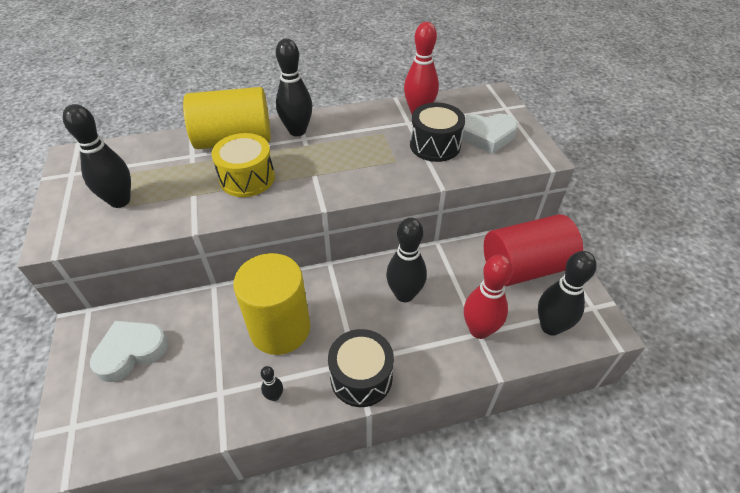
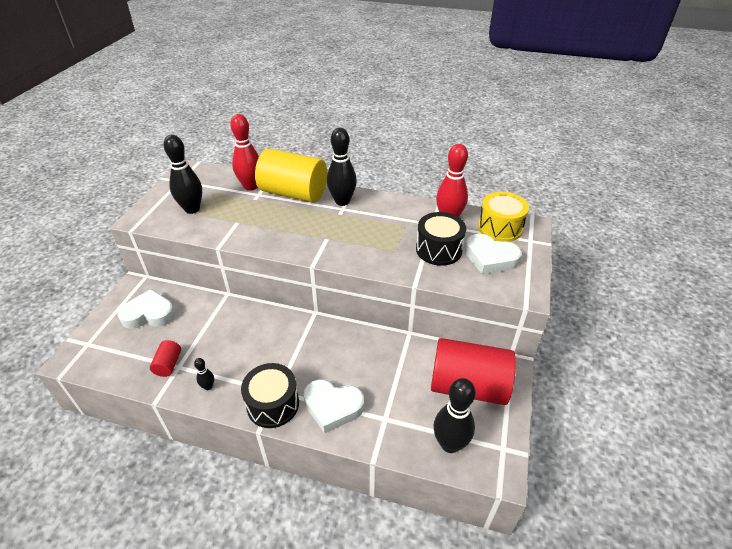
camera: 30 degrees right, 5 degrees down
yellow drum [211,133,275,197] -> yellow drum moved to [478,192,529,242]
yellow cylinder [233,253,310,355] -> none
black bowling pin [386,218,427,302] -> none
red bowling pin [464,254,513,339] -> red bowling pin moved to [230,114,259,191]
none -> red cylinder [150,340,181,377]
none -> white heart [304,380,364,433]

